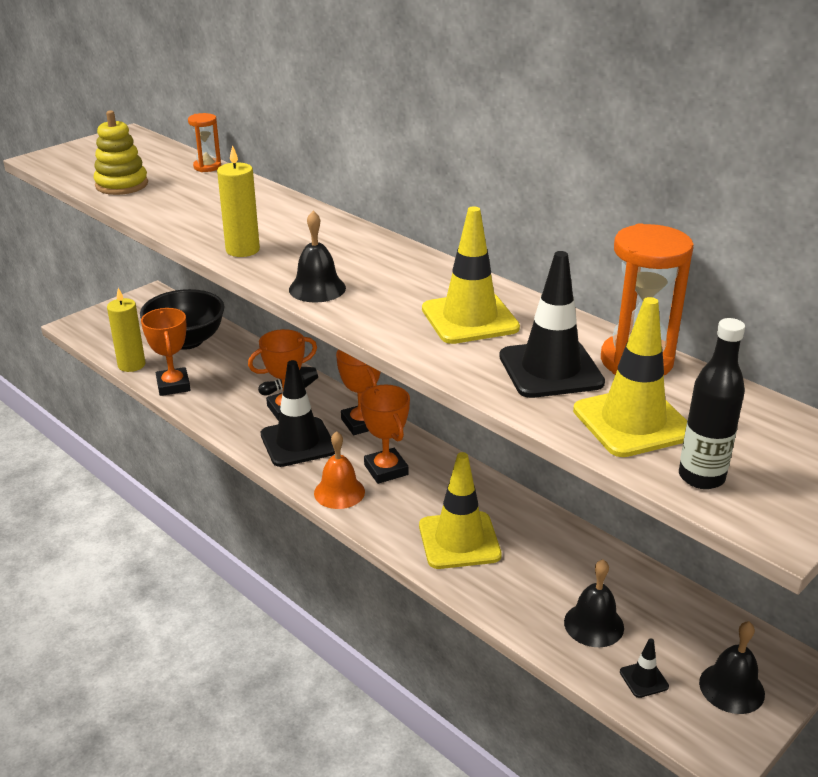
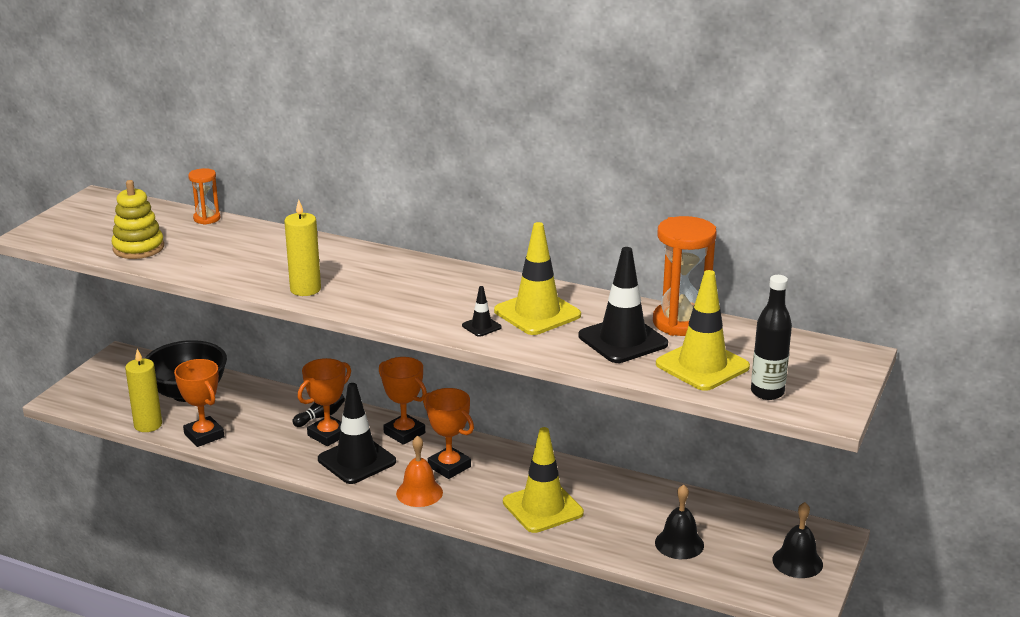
camera: 20 degrees left, 5 degrees down
black bell [289,211,346,303] -> none
black traffic cone [620,638,669,698] -> black traffic cone moved to [462,286,502,337]

